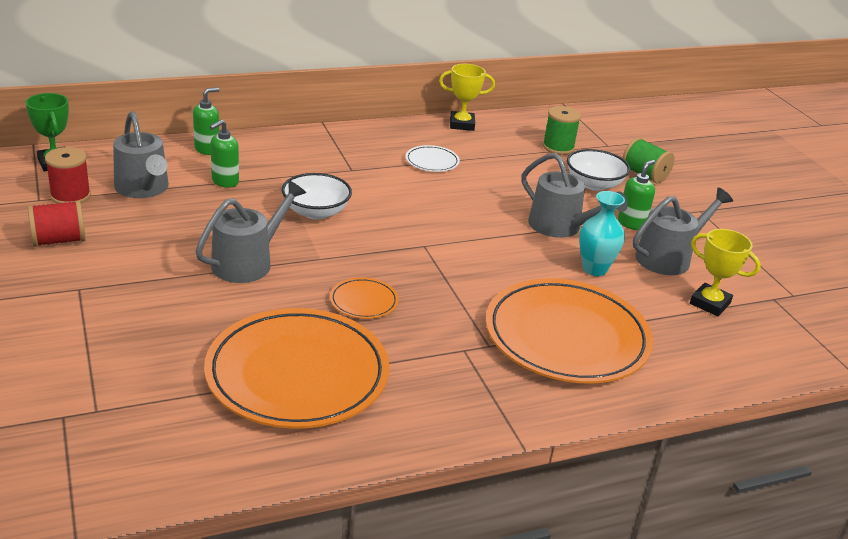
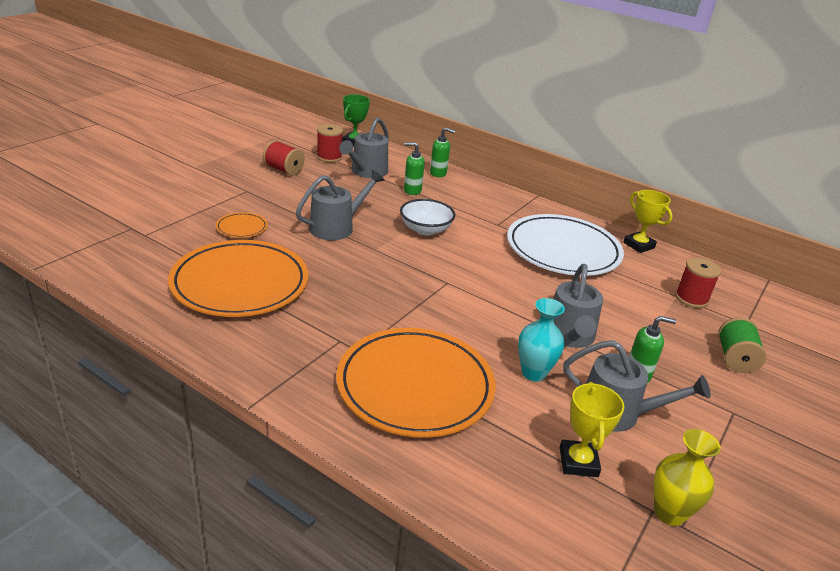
camera: 55 degrees right, 0 degrees up
grey watering can [196,180,306,283] -> grey watering can turned 45 degrees counterclockwise [296,170,384,240]
orange plate [330,277,399,319] -> orange plate moved to [216,212,268,238]
white plate [406,145,460,172] -> white plate [507,214,624,276], size x2.38
green spool [543,106,581,155] -> red spool [675,258,721,308]
white bowl [567,149,630,191] -> none
none -> yellow vase [654,429,721,526]

